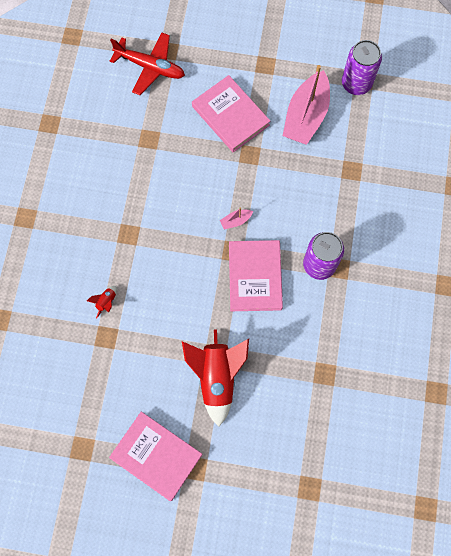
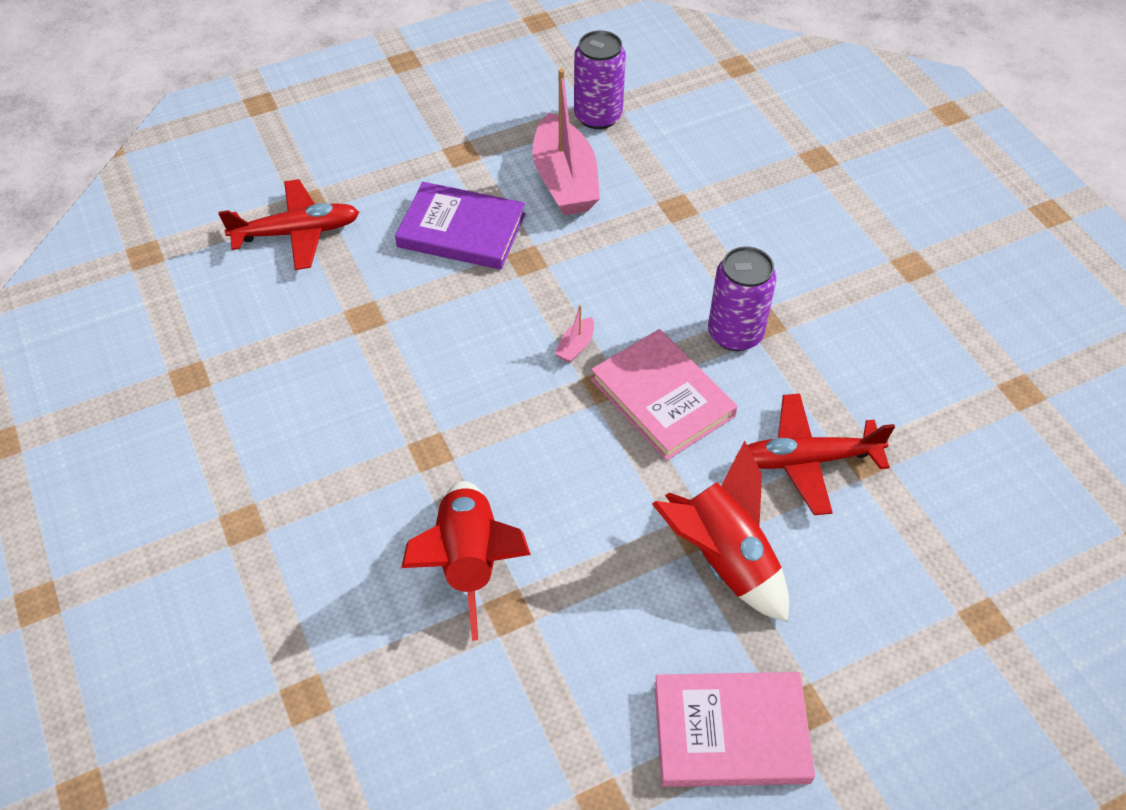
camera: 35 degrees left, 20 degrees down
red rocket [87,286,117,318] -> red rocket [401,481,531,641], size x2.46
pink book [192,75,270,152] -> purple book [395,182,525,270]
none -> red plane [747,393,895,515]

